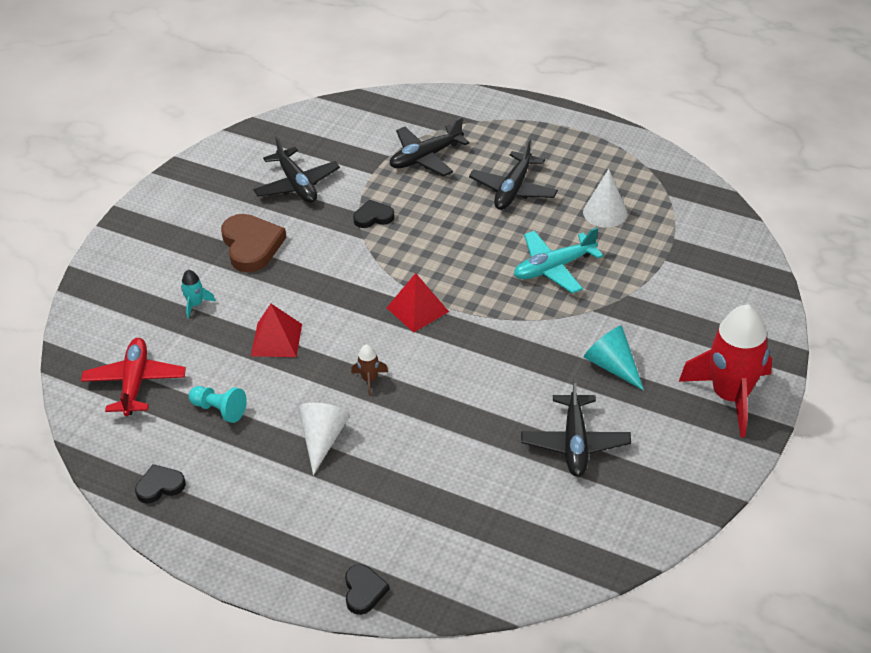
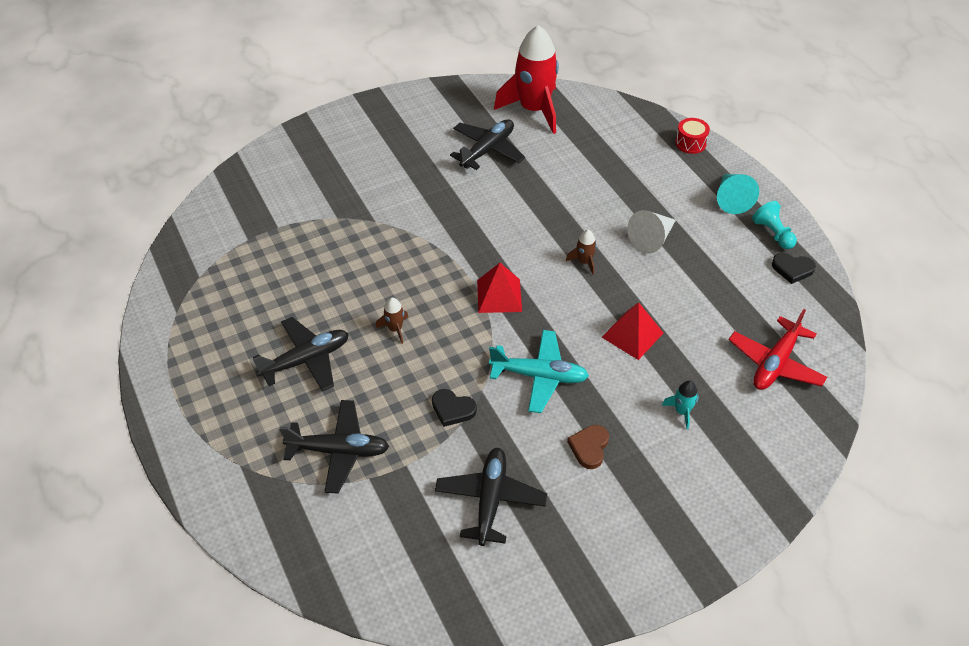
camera: 145 degrees left, 5 degrees up
turquoise pawn [189,386,247,423] -> turquoise pawn moved to [752,201,797,249]
brown heart [221,214,287,272] -> brown heart [567,425,609,469], size x0.56
black heart [345,564,390,615] -> red drum [675,118,710,154]
turquoise plane [514,227,603,294] -> turquoise plane moved to [489,330,589,413]
white cone [583,169,627,228] -> none
turquoise cone [584,326,644,391] -> turquoise cone moved to [717,174,759,214]
red rocket [679,304,772,438] -> red rocket moved to [494,25,559,134]
none -> brown rocket [376,297,408,344]

